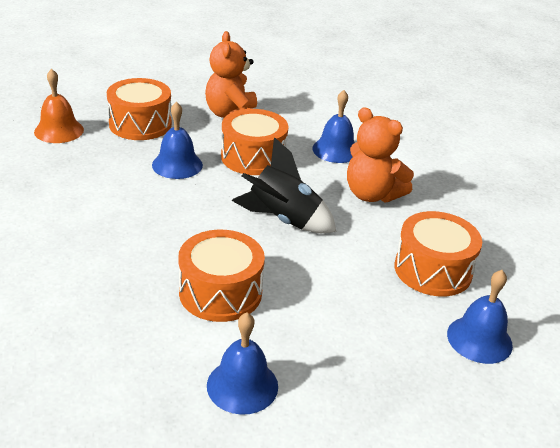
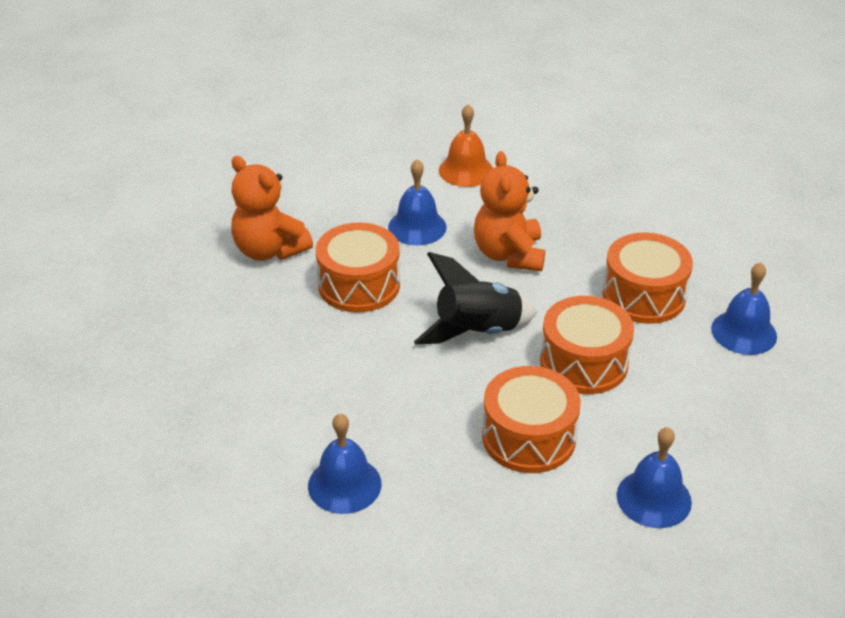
camera: 40 degrees left, 5 degrees up
orange bell [34,69,84,143] -> orange bell moved to [439,104,493,187]
orange drum [107,78,172,140] -> orange drum moved to [540,296,634,394]
blue bell [152,102,203,179] -> blue bell moved to [308,413,382,514]
orange teddy bear [347,107,414,203] -> orange teddy bear turned 90 degrees clockwise [474,151,545,271]

